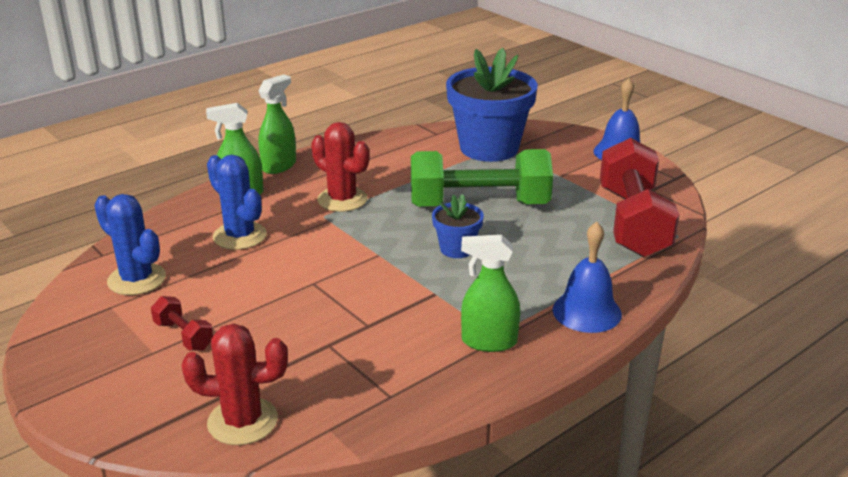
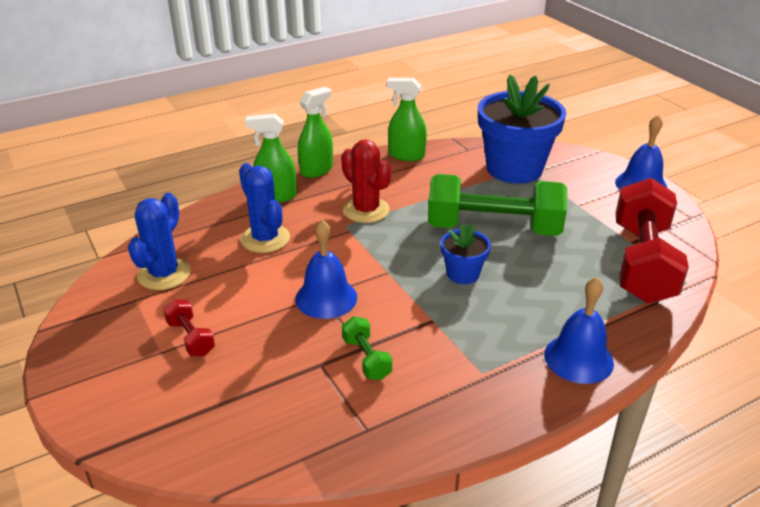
camera: 10 degrees right, 5 degrees up
blue cactus [94,194,166,295] -> blue cactus turned 60 degrees clockwise [128,193,191,290]
red cactus [181,324,288,445] -> none
green spray bottle [461,235,520,352] -> green spray bottle moved to [387,78,427,161]
none -> blue bell [295,219,357,319]
none -> green dumbbell [342,316,392,380]

